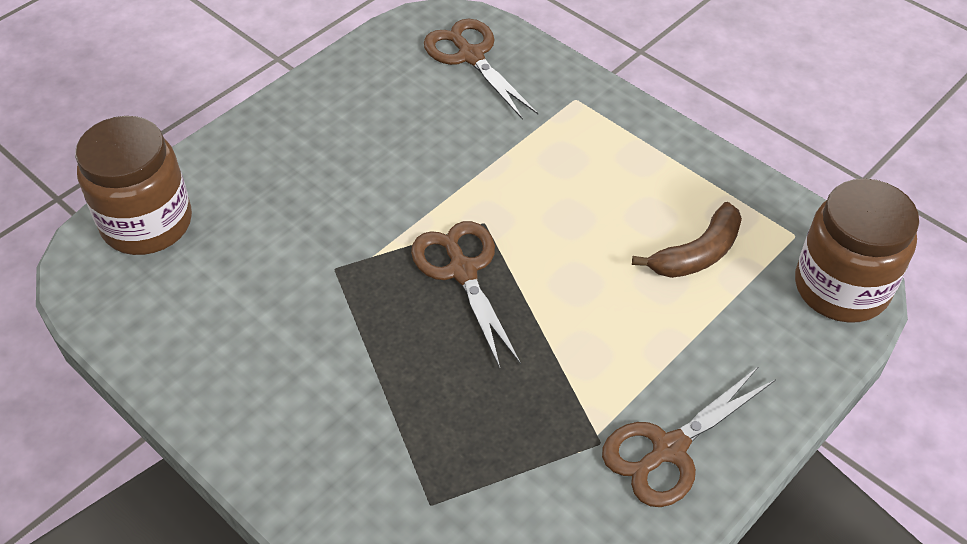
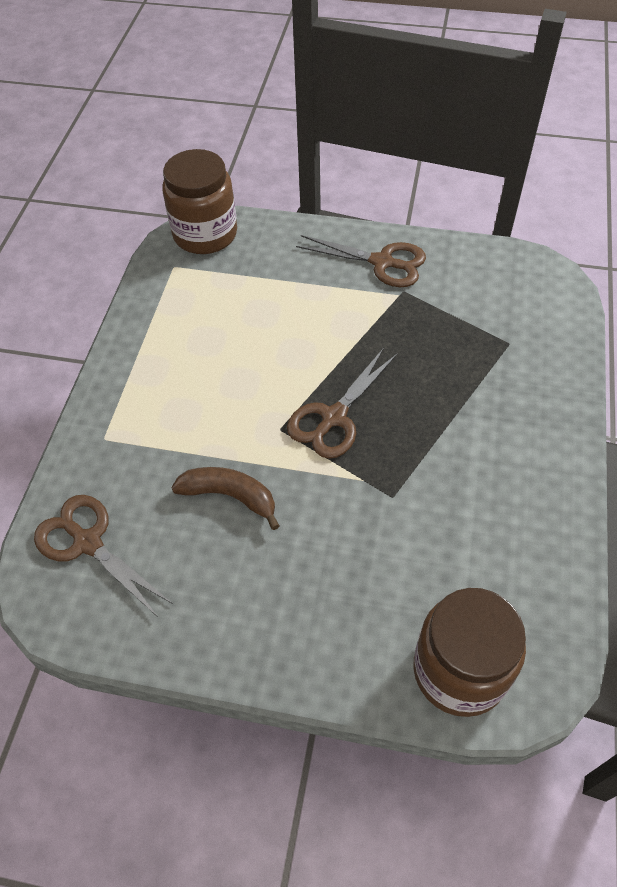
camera: 120 degrees left, 5 degrees up
brown scissors [424,19,538,120] -> brown scissors turned 105 degrees clockwise [34,495,173,617]
brown banana [632,202,742,278] -> brown banana moved to [171,467,280,530]

